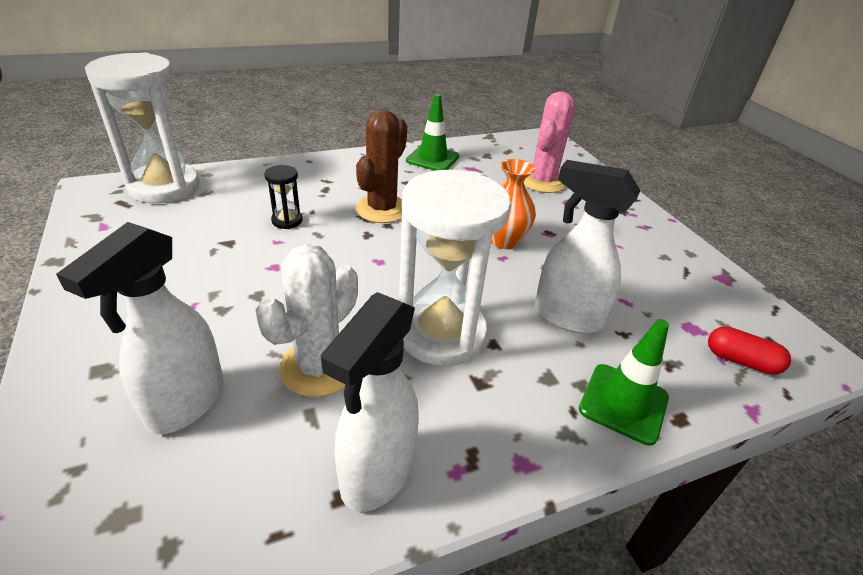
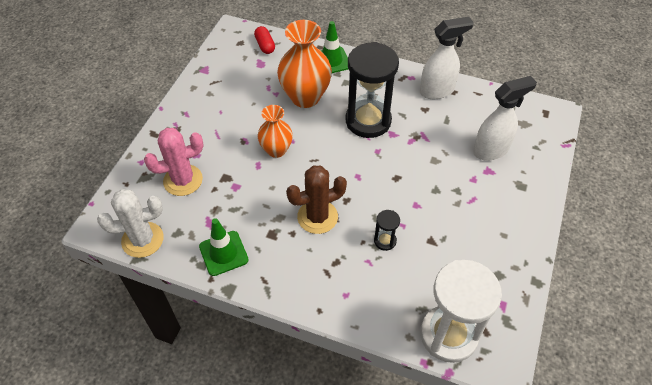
camera: 135 degrees left, 15 degrees up
white cactus [256,244,358,397] -> white cactus moved to [97,189,164,258]
white hourglass [399,170,511,366] -> black hourglass [346,42,399,138]
white spray bottle [535,160,640,334] -> orange vase [277,20,332,108]

